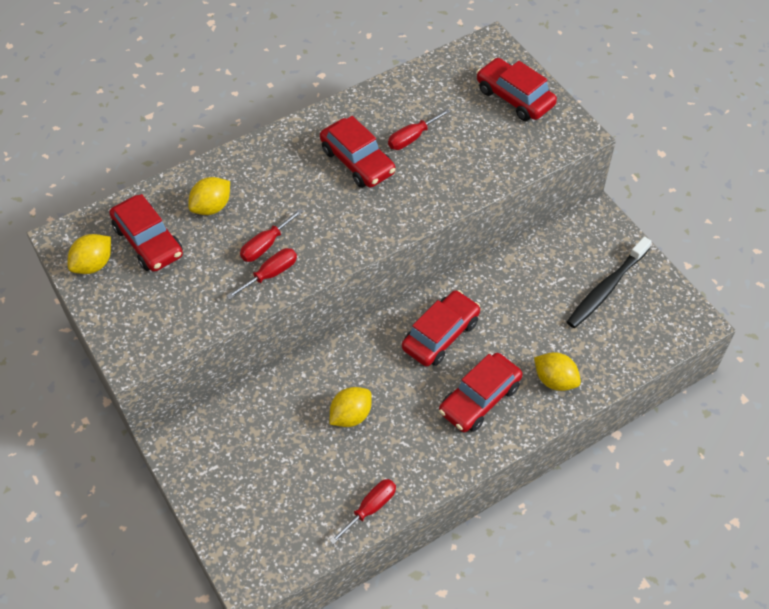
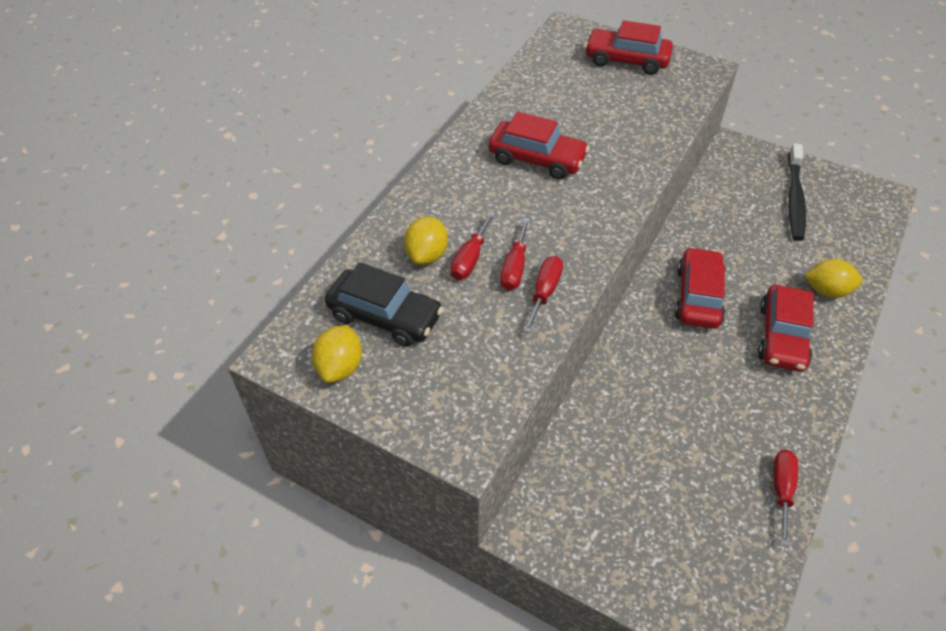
camera: 30 degrees left, 5 degrees down
red car [110,194,183,272] -> black car [325,262,443,347]
yellow lemon [330,387,372,427] -> none
red screwdriver [388,109,451,150] -> red screwdriver moved to [450,212,496,280]

